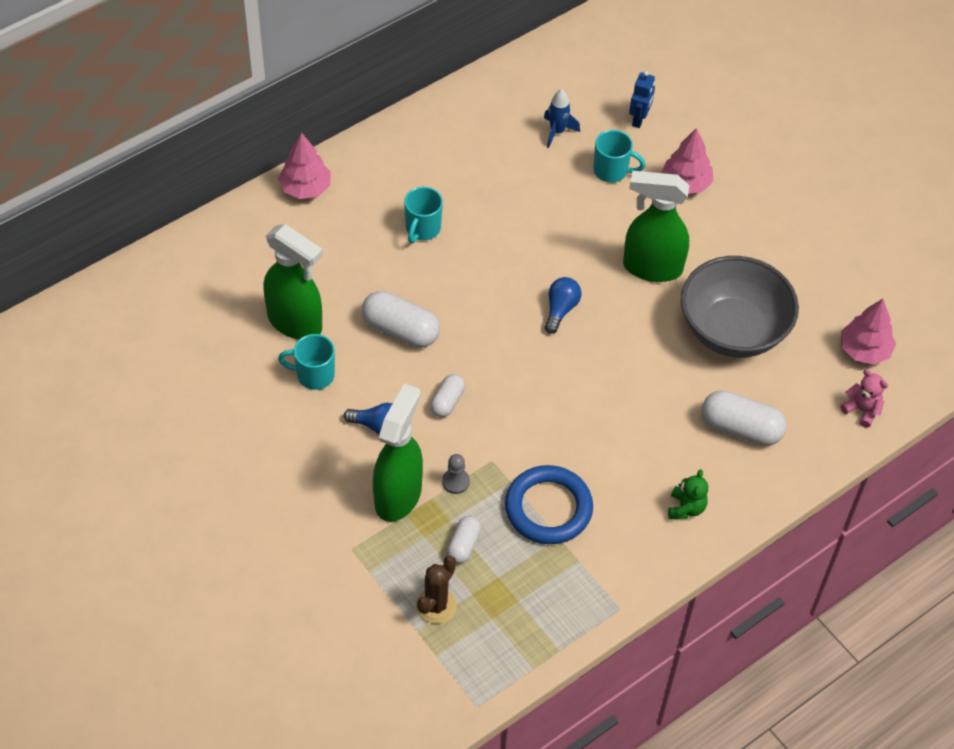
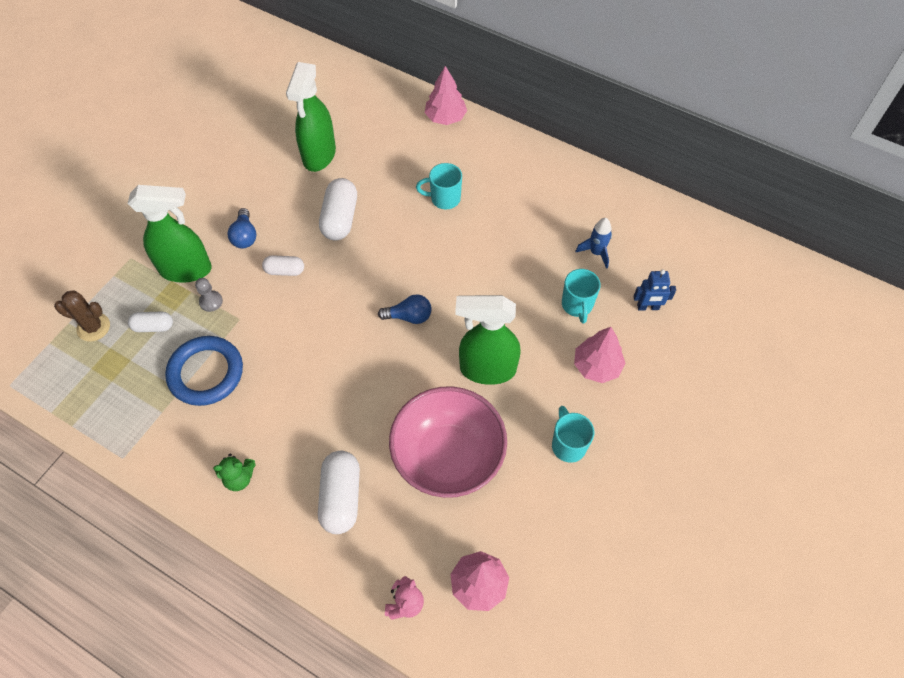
camera: 70 degrees right, 5 degrees up
turquoise mug [278,334,335,390] -> turquoise mug moved to [552,406,594,463]
green spray bottle [623,171,690,282] -> green spray bottle turned 75 degrees counterclockwise [456,295,521,385]
grey bowl [681,256,799,358] -> pink bowl [389,386,507,498]

